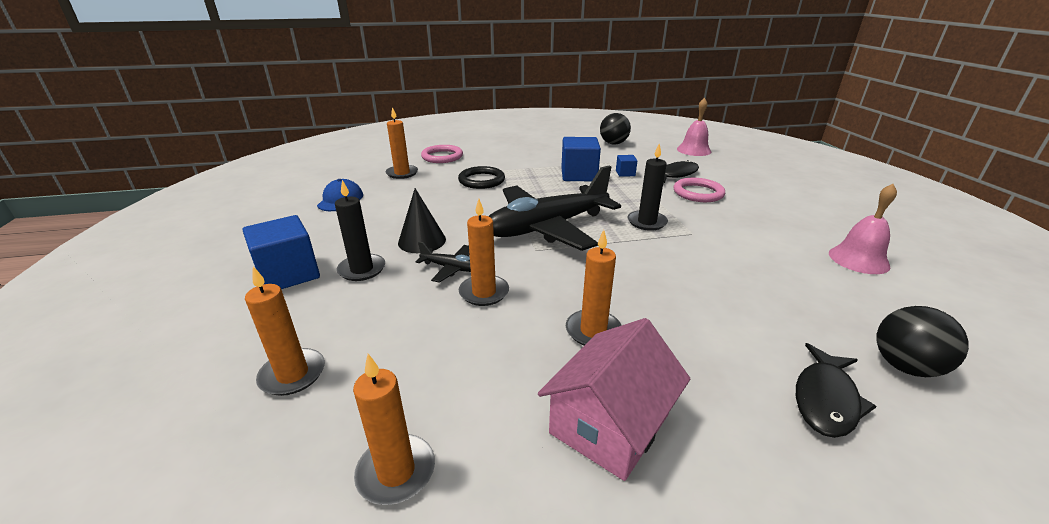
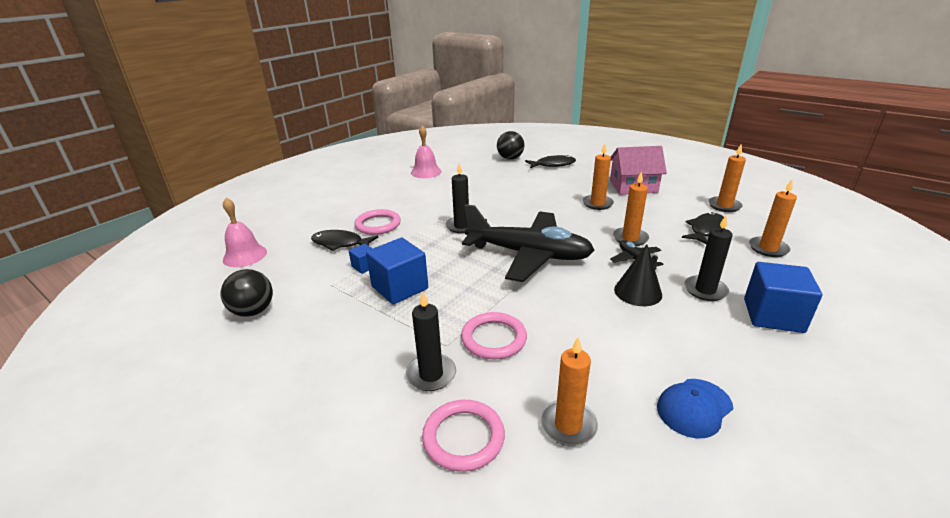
camera: 130 degrees left, 0 degrees up
black ring [458,166,505,189] -> pink ring [461,312,527,359]
none -> black candle [406,292,456,391]
none -> black fish [682,212,724,244]

